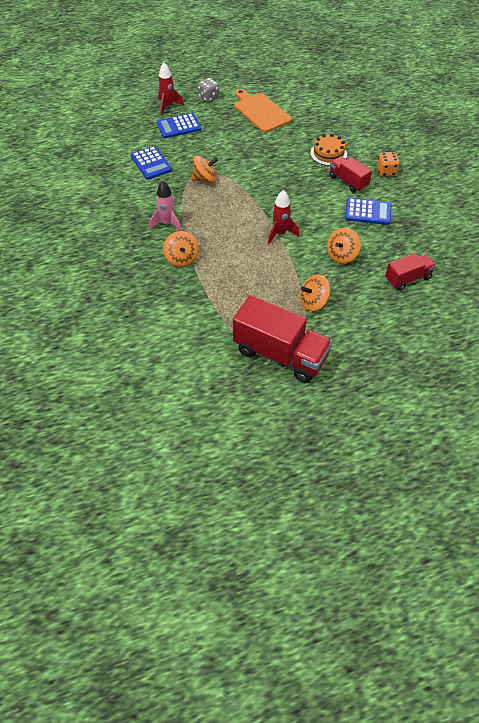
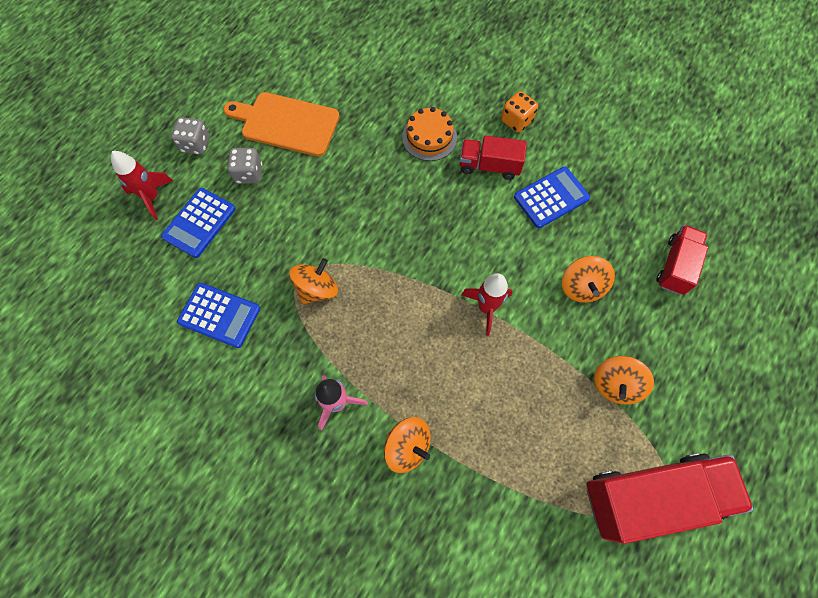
camera: 40 degrees left, 15 degrees up
none -> grey dice [227,148,262,184]

